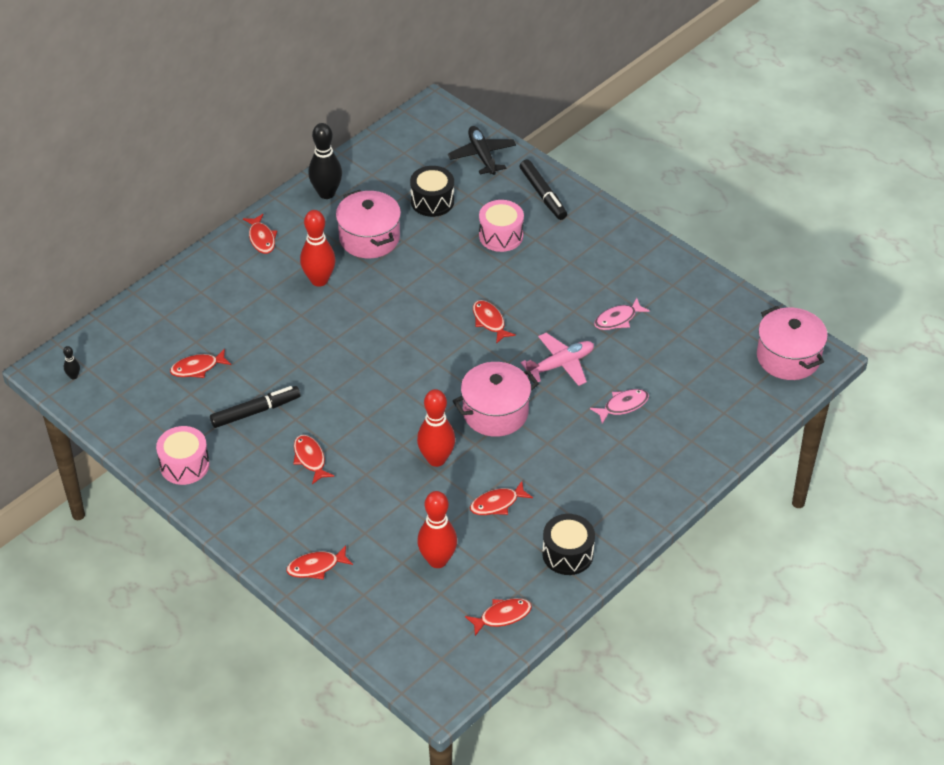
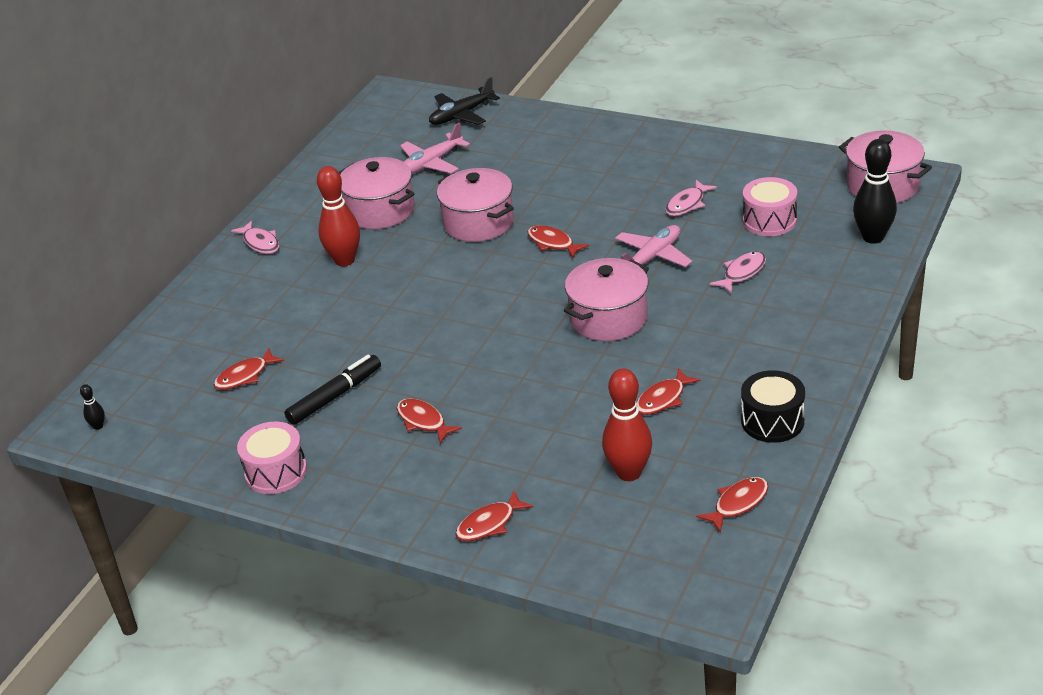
camera: 15 degrees left, 10 degrees down
red fish [243,214,277,254] -> pink fish [231,220,279,254]
black bowling pin [308,123,342,199] -> black bowling pin moved to [853,139,897,244]
black drum [410,166,454,217] -> pink plane [400,122,470,174]
red bowling pin [417,389,455,467] -> none
black plane [448,126,516,175] -> black plane turned 90 degrees counterclockwise [429,77,500,125]
pink drum [479,200,524,252] -> pink drum moved to [743,177,797,236]
black marker [520,160,567,220] -> none
none -> pink pot [437,168,514,242]

